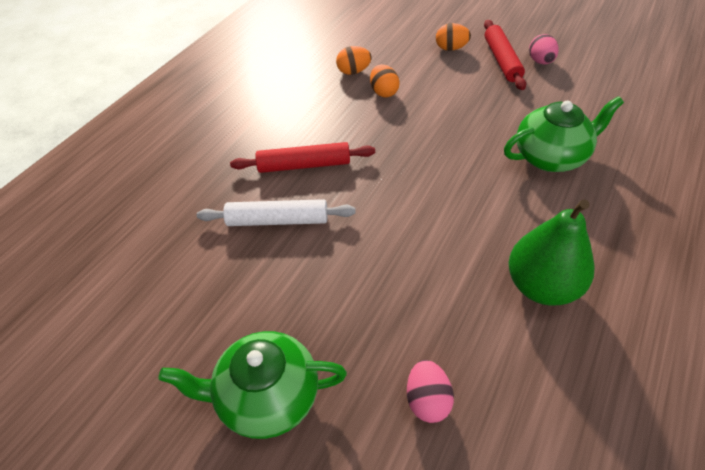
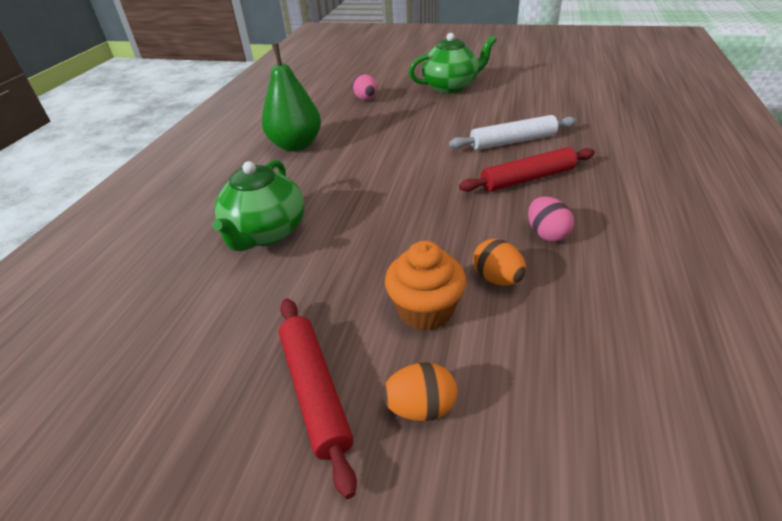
camera: 165 degrees right, 10 degrees down
orange egg [336,46,372,75] -> none
green teapot [504,96,624,172] -> green teapot turned 45 degrees counterclockwise [212,160,305,251]
pink egg [529,34,559,64] -> pink egg moved to [528,196,574,242]
none -> orange cupcake [385,241,466,331]

